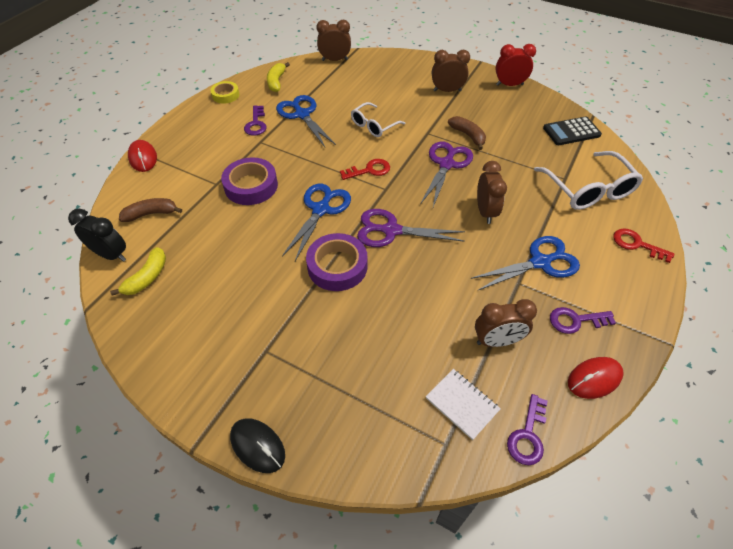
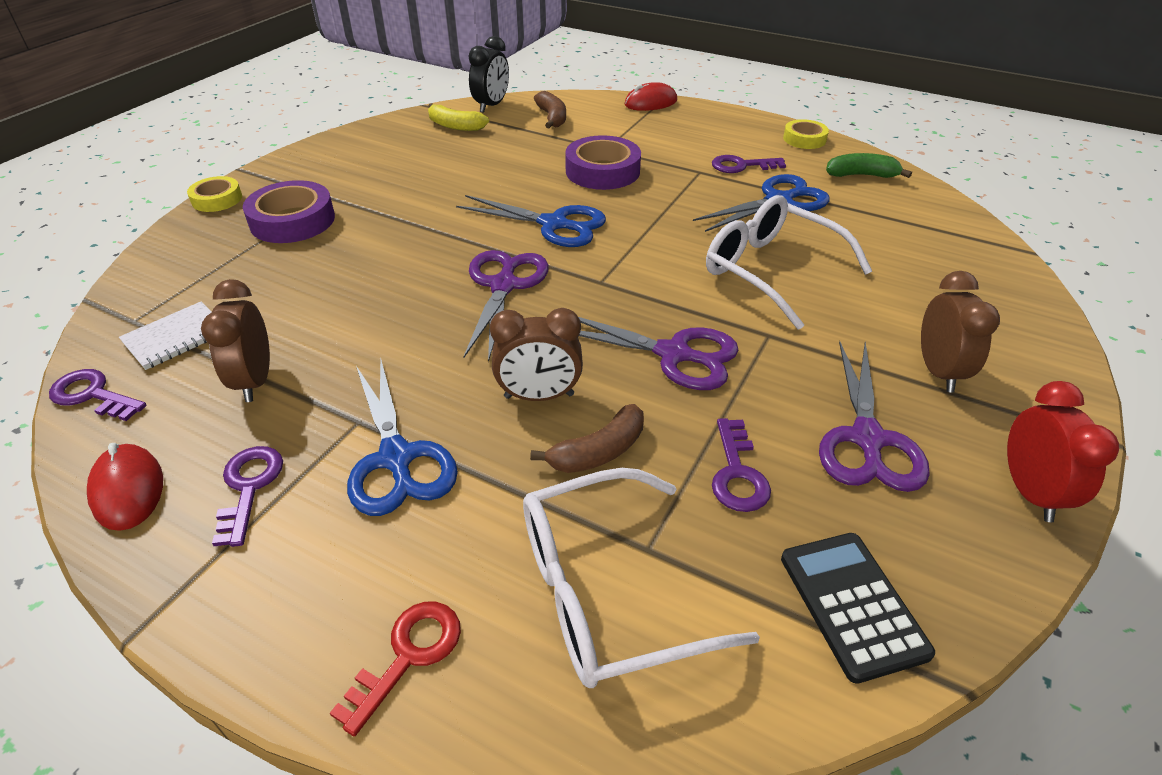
camera: 90 degrees right, 10 degrees down
black mouse [230,418,285,473] -> yellow tape [187,176,242,212]
yellow banana [267,62,290,92] -> green banana [826,153,912,178]
purple tape [306,233,368,291] -> purple tape moved to [243,180,335,243]
brown clock [316,20,351,61] -> none
red key [340,159,390,180] -> none
white glasses [351,102,405,137] -> white glasses [706,195,872,330], size x1.62
brown banana [448,116,486,150] -> brown banana moved to [530,404,644,473]
none -> purple key [712,418,771,512]
none -> purple scissors [819,341,930,492]

